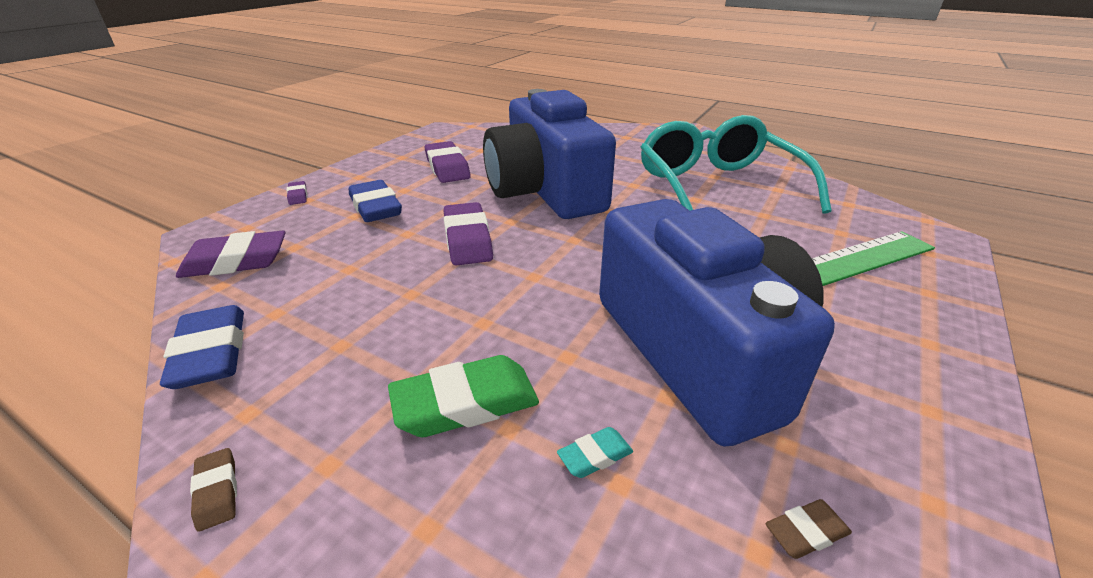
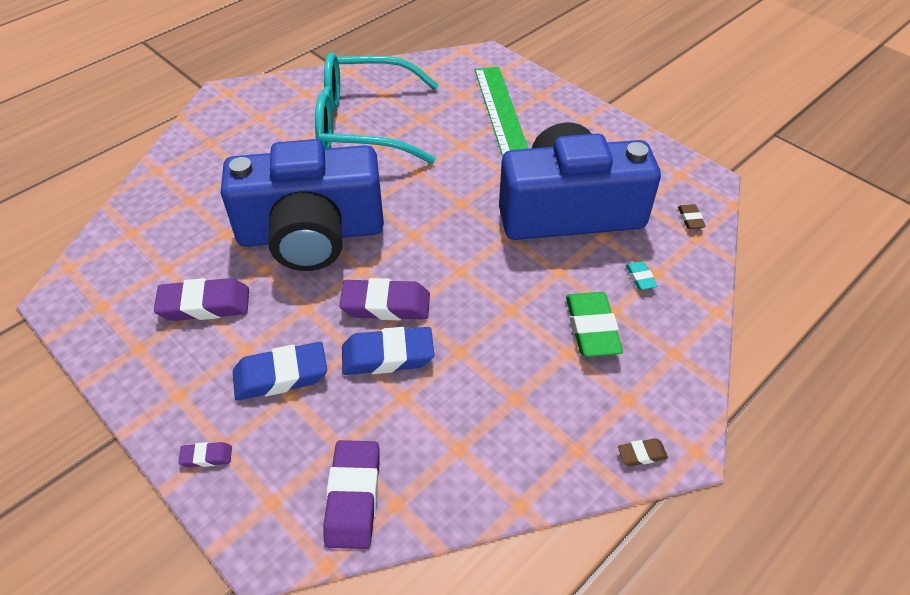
camera: 75 degrees left, 15 degrees up
blue eraser [160,305,244,389] -> blue eraser moved to [342,327,434,375]

